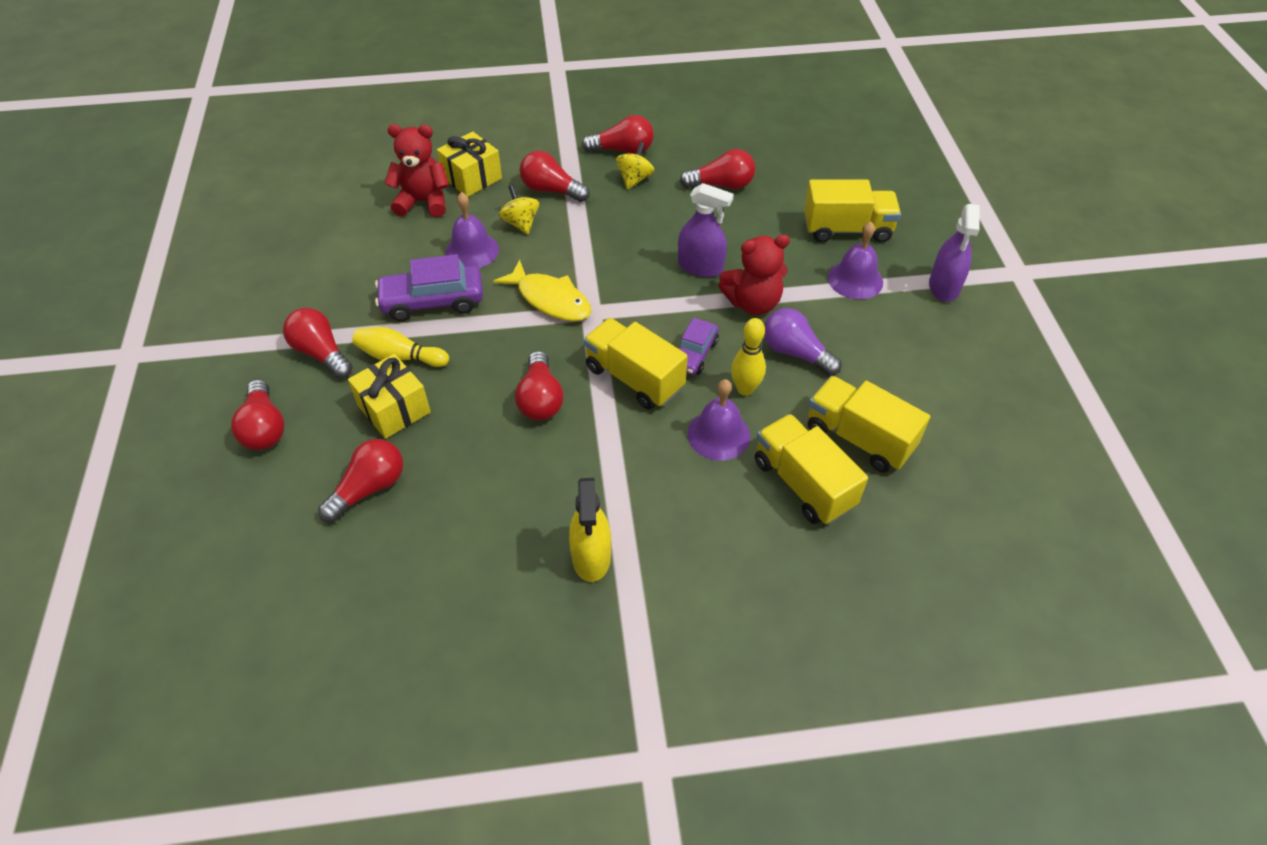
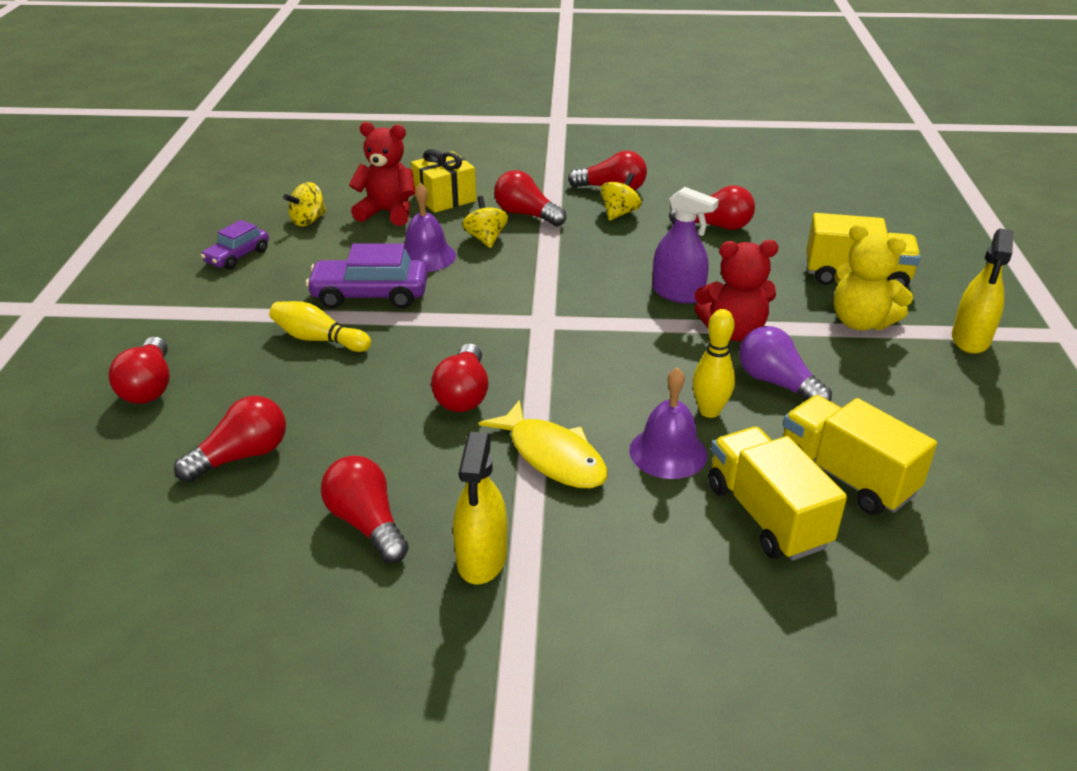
camera: 10 degrees right, 15 degrees down
red light bulb [283,308,353,378] -> red light bulb moved to [321,456,409,563]
yellow gift [348,354,431,439] -> none
yellow fish [493,260,591,321] -> yellow fish moved to [479,400,608,488]
yellow truck [584,318,688,410] -> none
purple car [678,317,719,375] -> purple car moved to [201,220,269,270]
purple bell [828,222,883,299] -> yellow teddy bear [834,224,913,330]
purple spray bottle [929,204,980,302] -> yellow spray bottle [952,228,1014,354]
none -> yellow spinning top [283,182,327,226]

